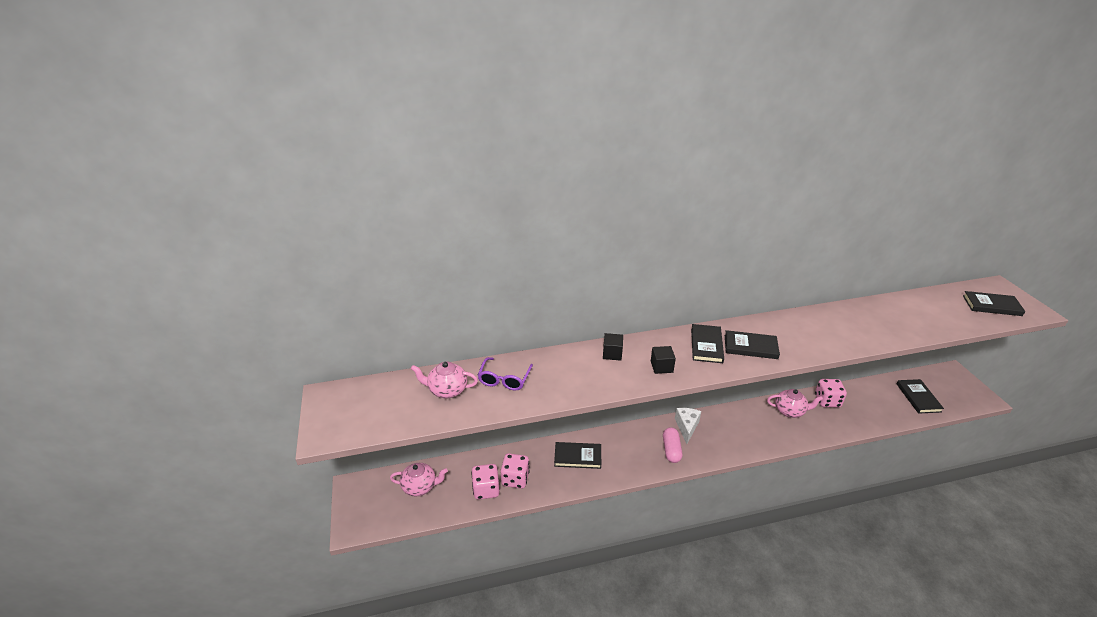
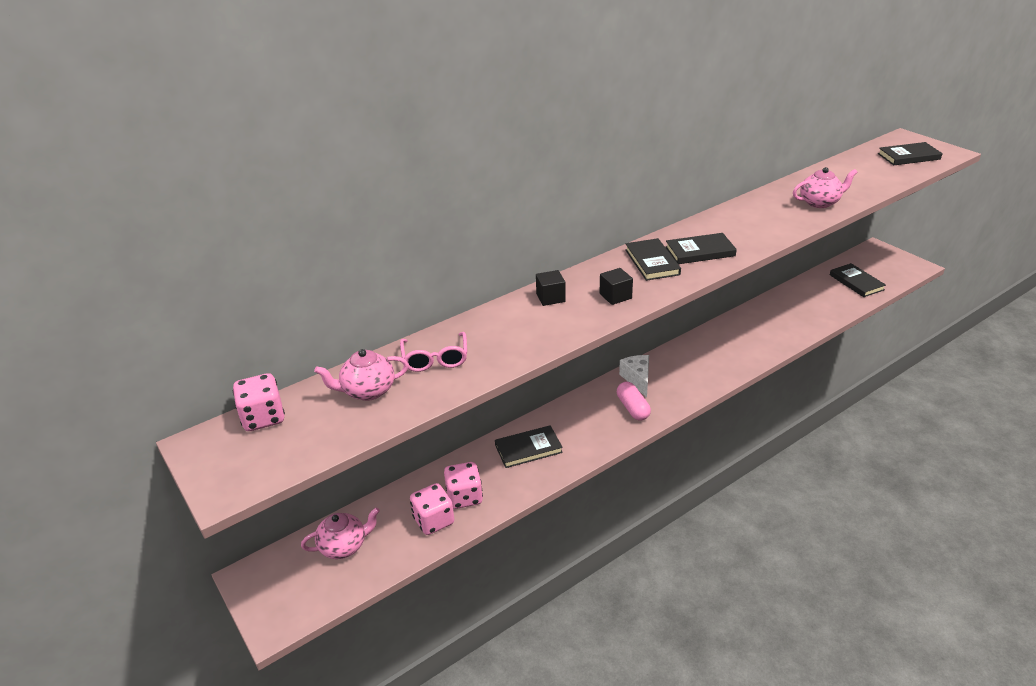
camera: 20 degrees left, 0 degrees up
purple glasses [478,357,533,391] -> pink glasses [400,332,467,372]
pink teapot [767,389,823,418] -> pink teapot moved to [793,167,858,208]
pink dice [815,379,847,407] -> pink dice moved to [233,373,285,431]

